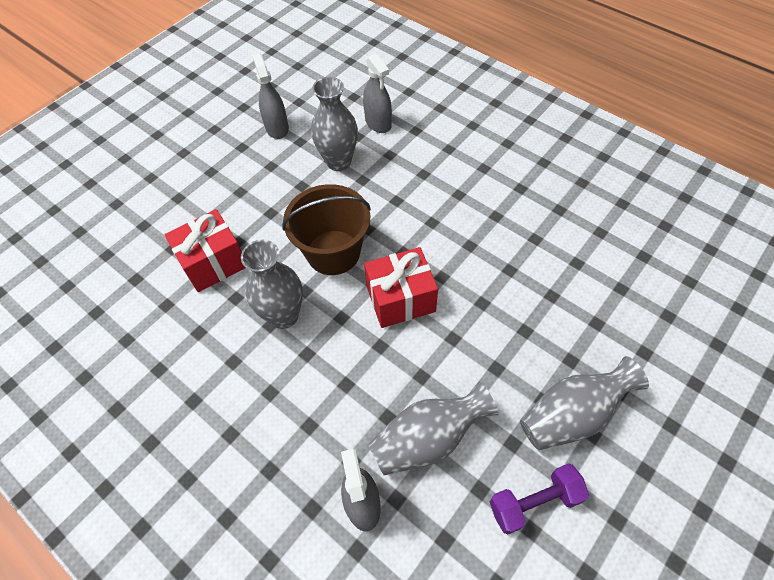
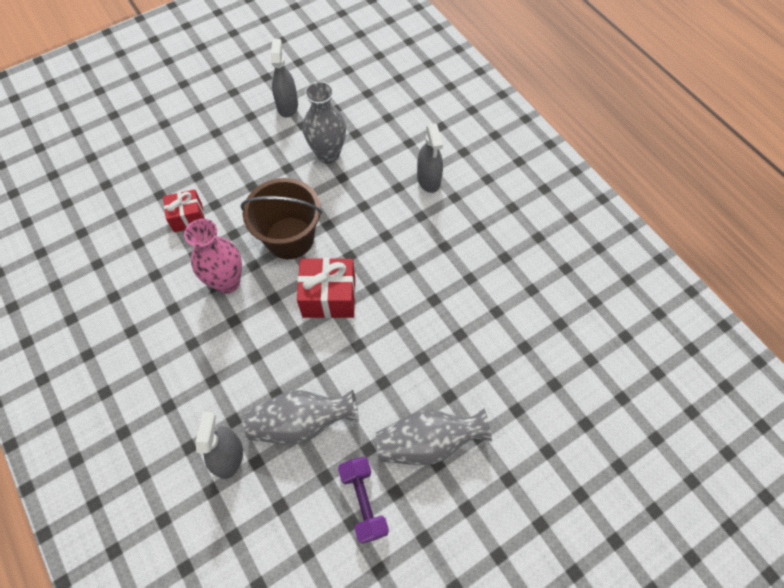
camera: 15 degrees right, 5 degrees up
red gift [164,209,245,292] -> red gift [163,189,204,232], size x0.65
grey vase [241,240,303,329] -> pink vase [184,219,242,294]
grey spray bottle [363,53,392,133] -> grey spray bottle moved to [417,123,443,193]
purple dumbbell [490,463,589,534] -> purple dumbbell turned 75 degrees clockwise [338,457,389,544]

